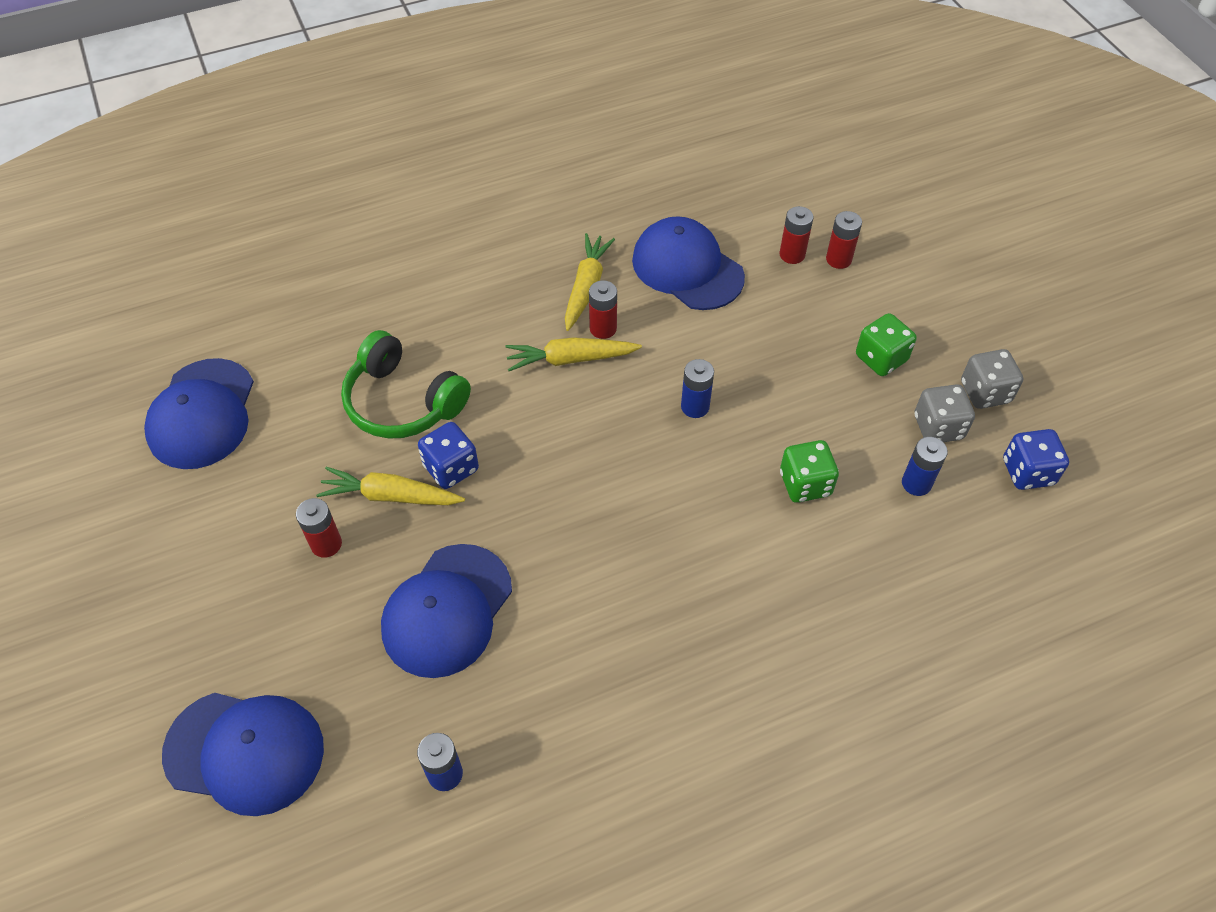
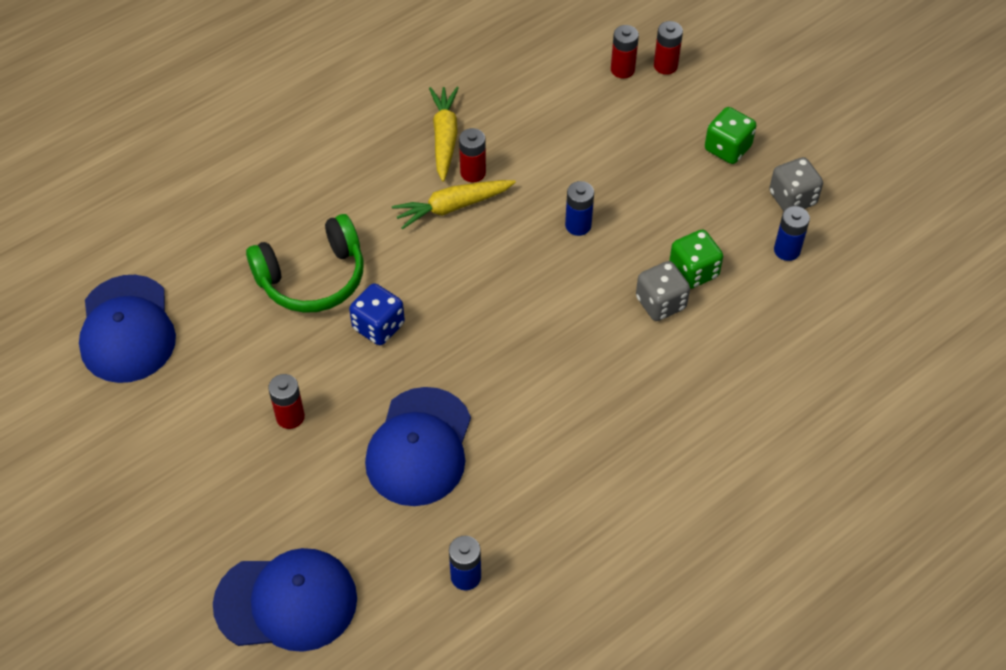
camera: 15 degrees left, 0 degrees up
yellow carrot [316,467,465,505] -> none
green headphones [341,330,471,438] -> green headphones turned 45 degrees counterclockwise [246,214,363,313]
blue cap [632,216,745,310] -> none
grey dice [961,349,1023,409] -> grey dice moved to [636,261,690,321]
blue dice [1003,429,1069,490] -> none

